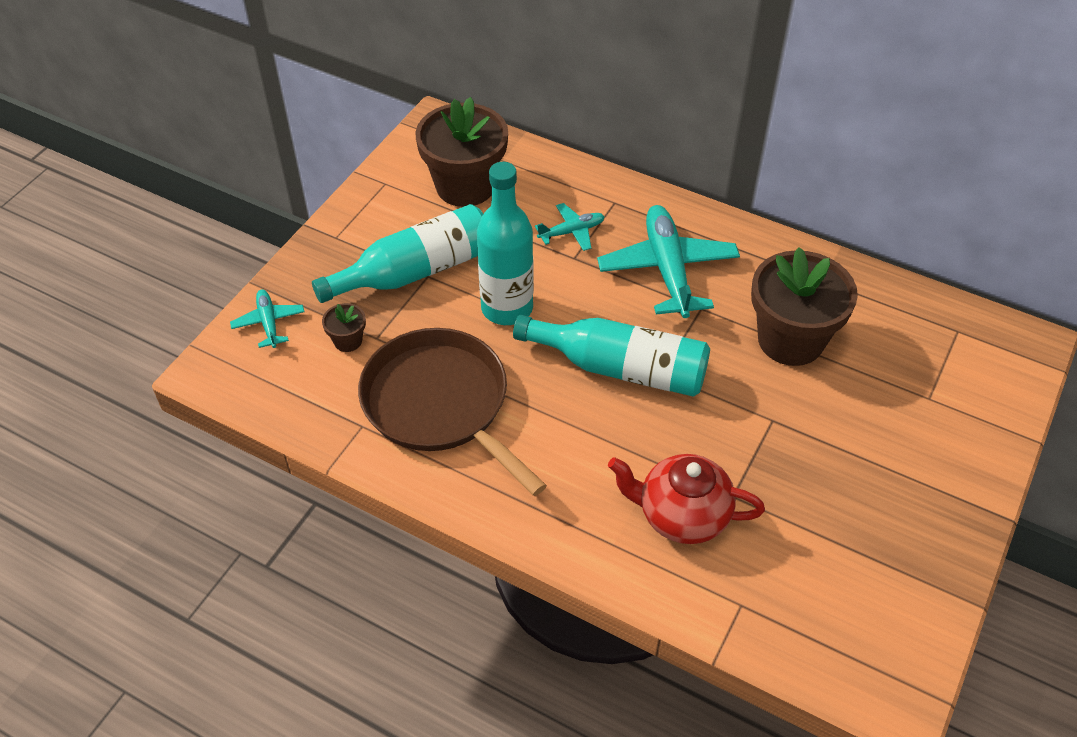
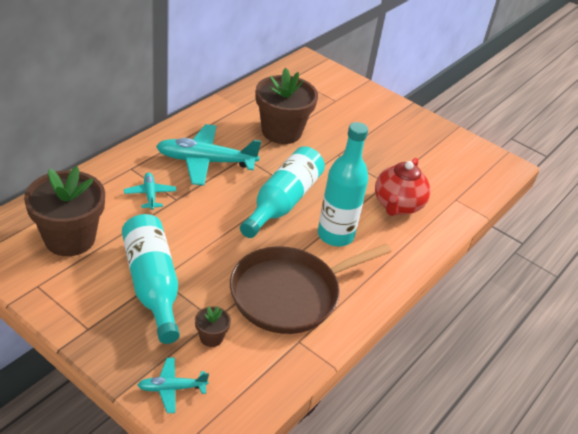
camera: 85 degrees left, 10 degrees down
turquoise bottle [477,162,534,325] -> turquoise bottle moved to [318,122,368,246]

